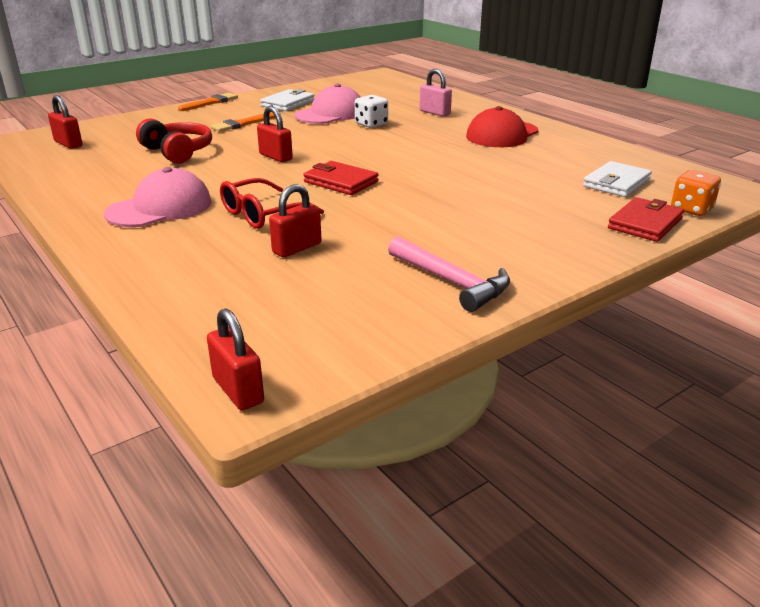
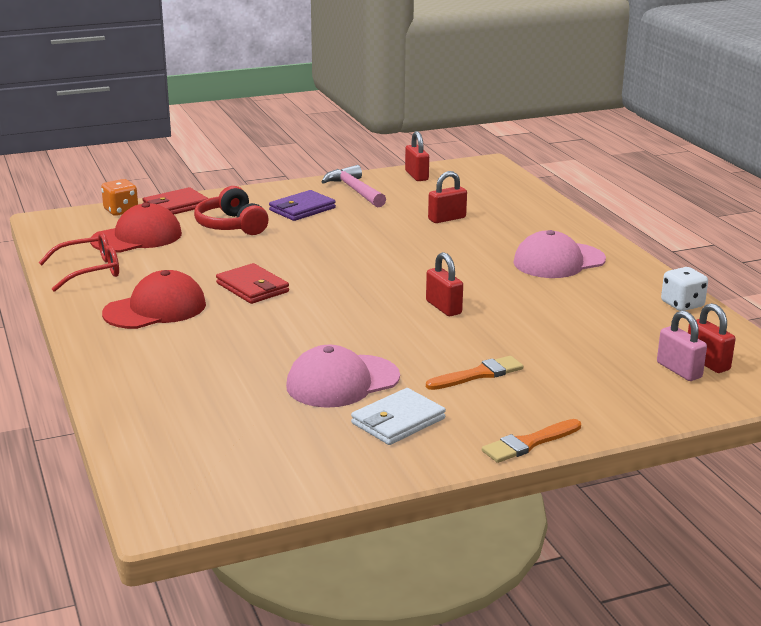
camera: 165 degrees left, 5 degrees down
red headphones [136,118,212,164] -> red headphones moved to [194,186,269,235]
red padlock [207,308,264,410] -> red padlock moved to [405,131,429,181]
red glasses [220,178,324,229] -> red glasses moved to [39,232,119,292]
red wallet [303,161,378,195] -> red wallet moved to [216,263,289,304]
white dice [355,95,388,128] -> white dice moved to [661,267,708,311]
pink padlock [420,69,452,116] -> pink padlock moved to [657,311,707,381]
white wallet [583,161,652,197] -> red cap [90,203,182,252]
none -> purple wallet [269,190,336,221]

